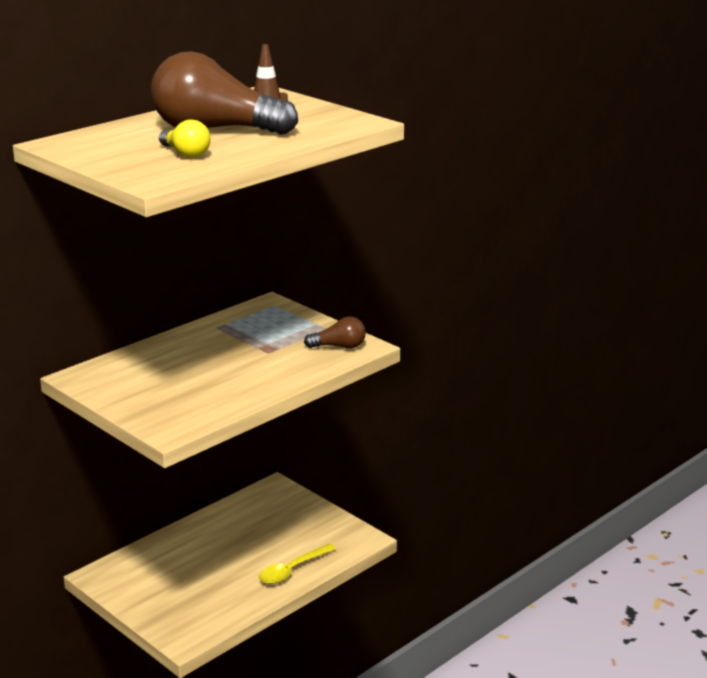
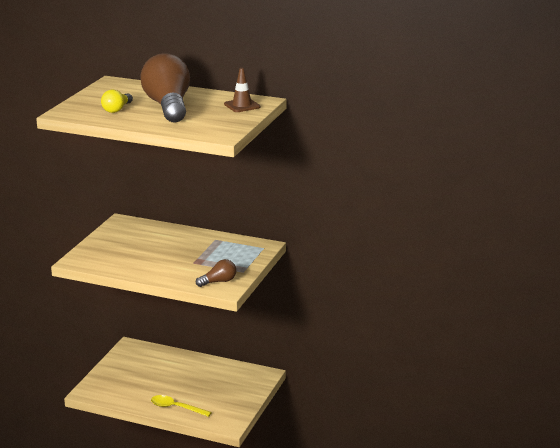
camera: 65 degrees right, 0 degrees up
brown light bulb [304,316,366,349] -> brown light bulb turned 90 degrees counterclockwise [196,259,236,287]

